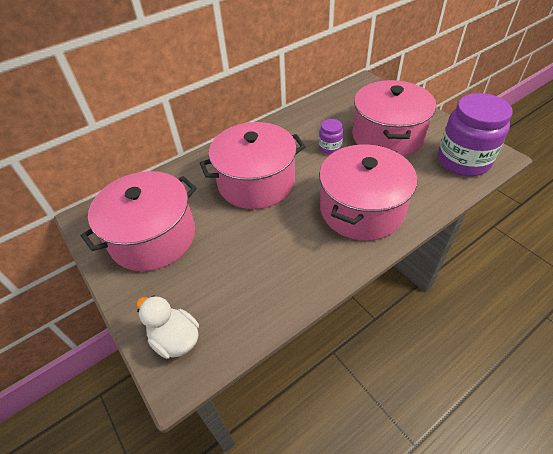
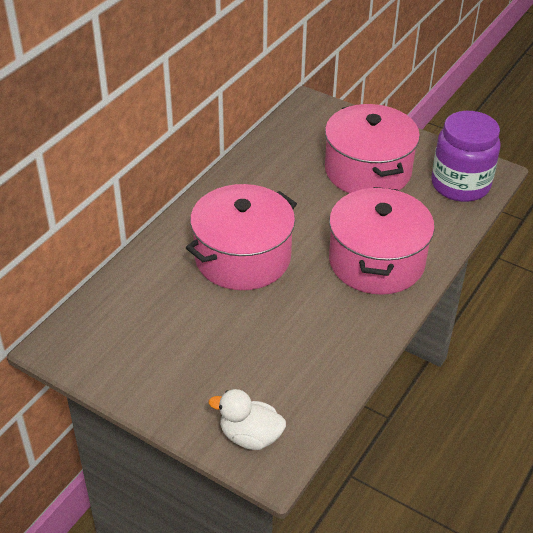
camera: 25 degrees left, 5 degrees down
pink pot [81,171,197,271] -> none
purple jar [319,119,343,154] -> none

